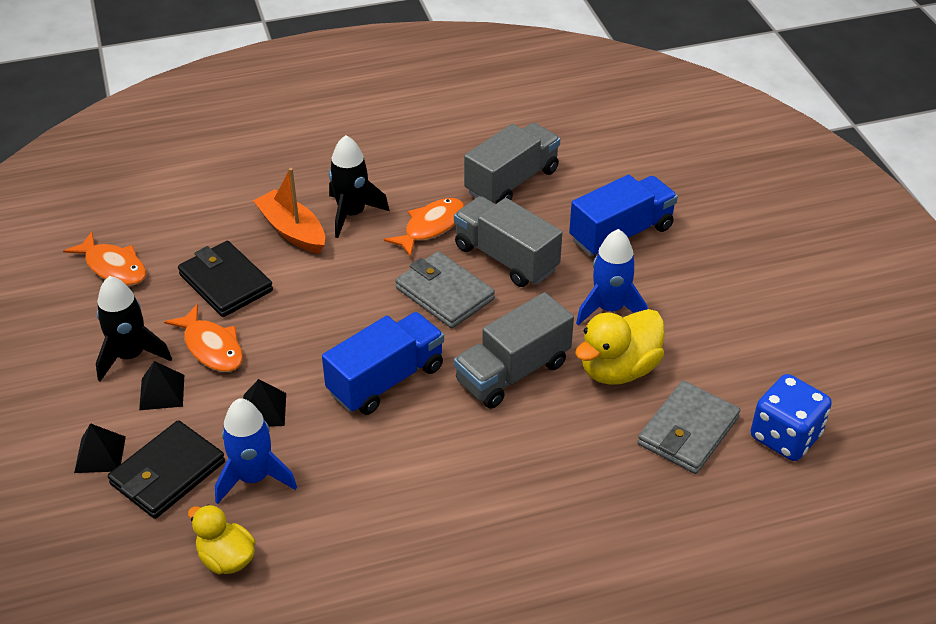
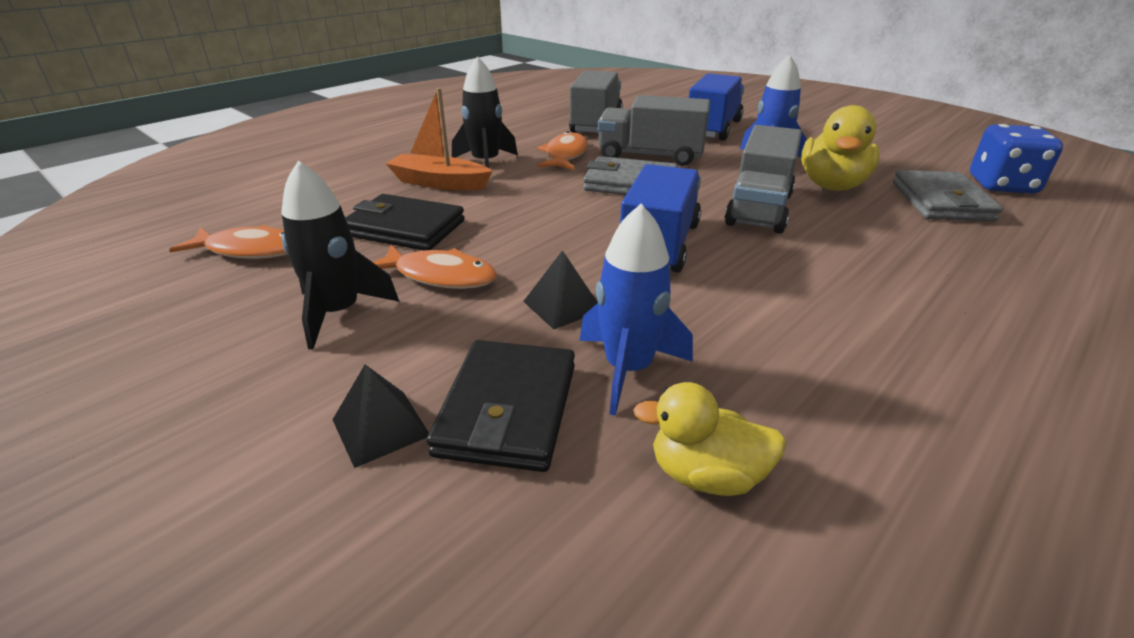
camera: 30 degrees left, 10 degrees down
black pyramid [139,361,184,410] -> none

